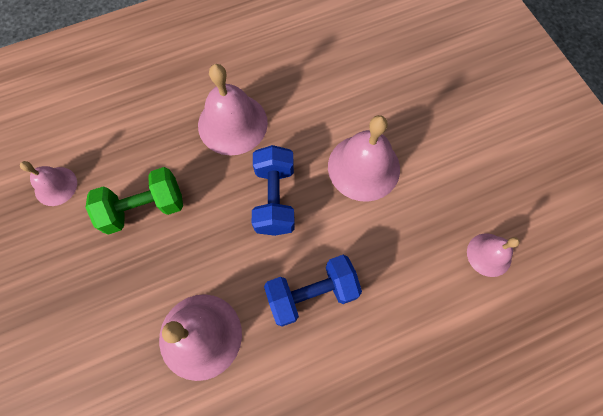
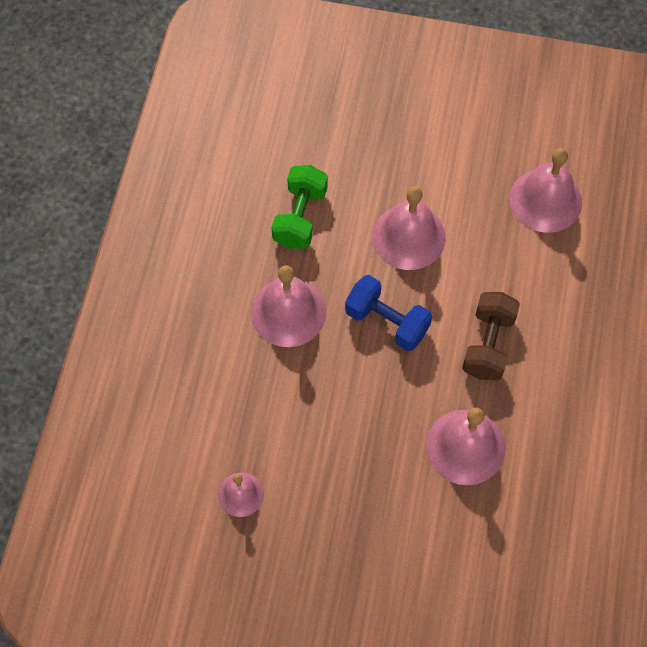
camera: 55 degrees left, 5 degrees down
green dumbbell [85,167,183,235] -> green dumbbell moved to [271,165,328,249]
blue dumbbell [264,255,362,327] -> brown dumbbell [462,292,520,380]
pink bell [467,233,520,277] -> pink bell [509,148,582,233], size x1.75

